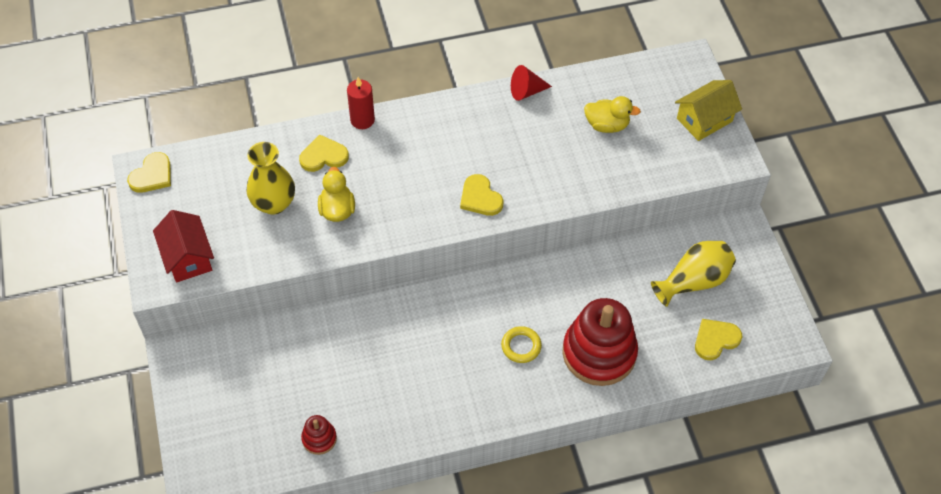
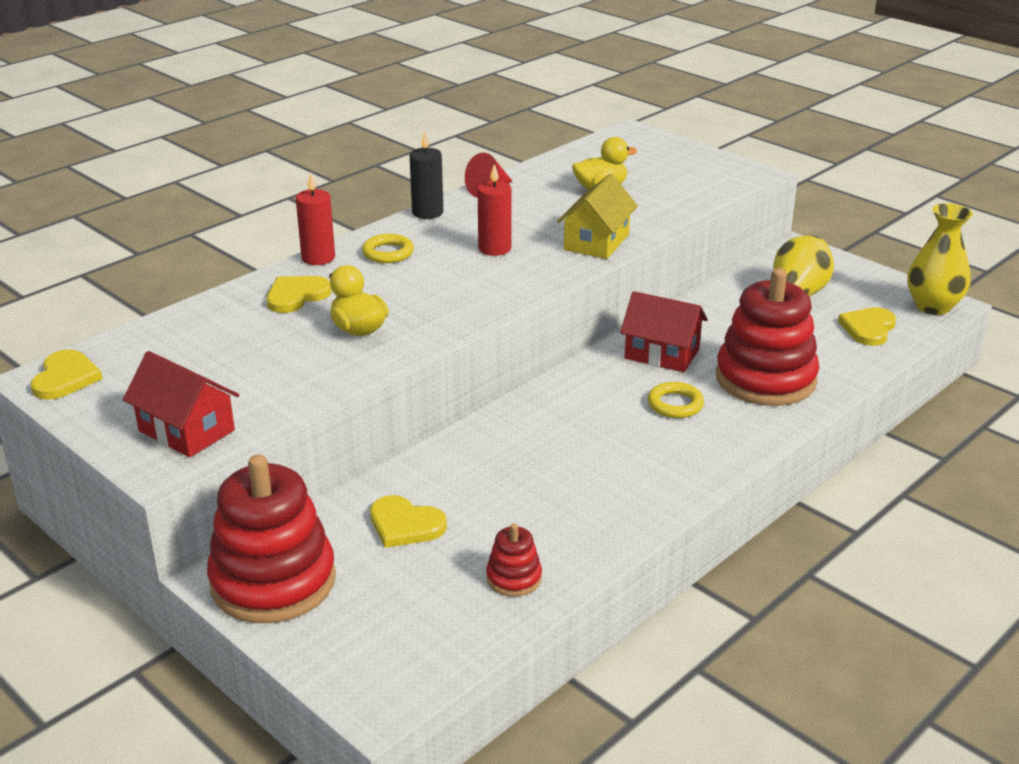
camera: 30 degrees left, 25 degrees down
yellow vase [246,142,295,215] -> yellow vase moved to [907,203,973,315]
yellow heart [460,174,503,216] -> yellow heart moved to [370,495,447,548]
yellow house [675,80,742,141] -> yellow house moved to [557,174,638,259]
none -> red stacking toy [207,454,336,623]
none -> yellow ring [362,234,414,263]
none -> black candle [410,131,443,219]
none -> red candle [478,164,512,256]
none -> red house [620,291,708,372]

